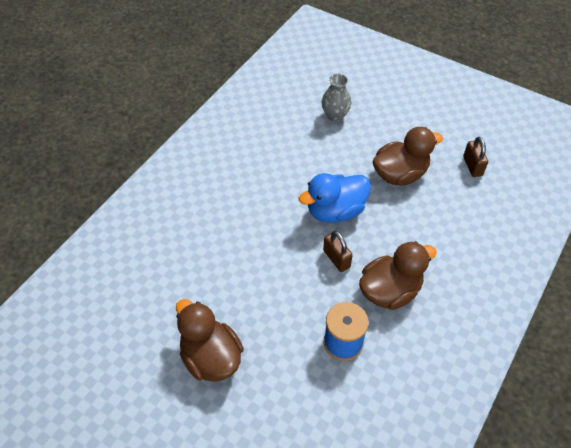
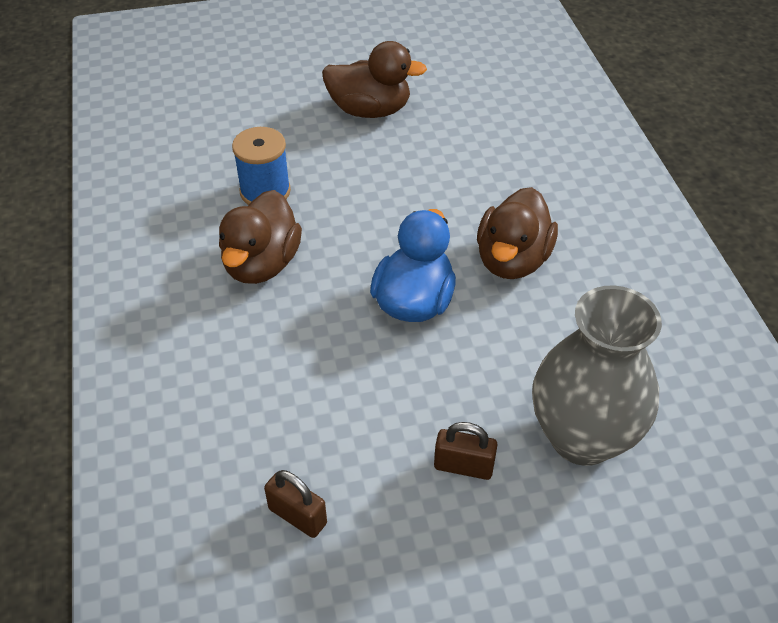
camera: 135 degrees right, 5 degrees down
grey vase [322,74,351,122] -> grey vase [532,285,662,466], size x1.94
brown padlock [323,231,353,272] -> brown padlock moved to [434,422,497,480]
brown duck [372,127,443,185] -> brown duck moved to [477,187,558,279]

